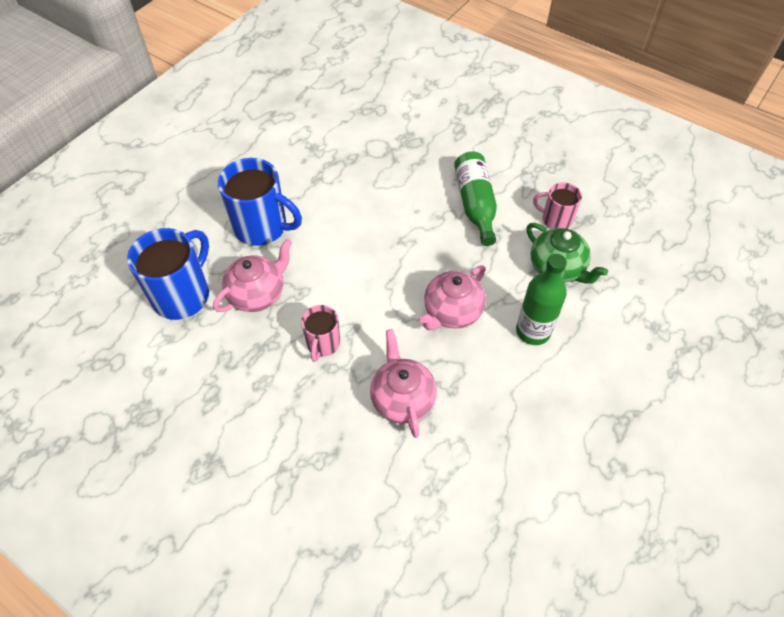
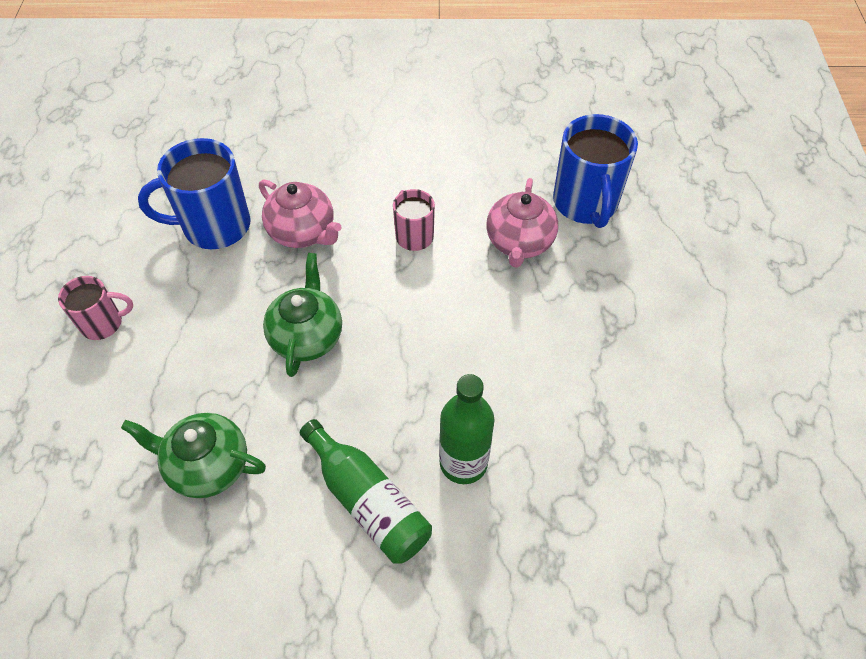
camera: 145 degrees right, 0 degrees up
blue mug [218,158,302,246] -> blue mug moved to [138,138,250,249]
pink teapot [419,265,486,330] -> green teapot [263,253,342,377]
green bottle [516,254,567,345] -> green bottle moved to [439,374,495,484]
pink mug [533,183,582,229] -> pink mug moved to [58,276,133,340]

